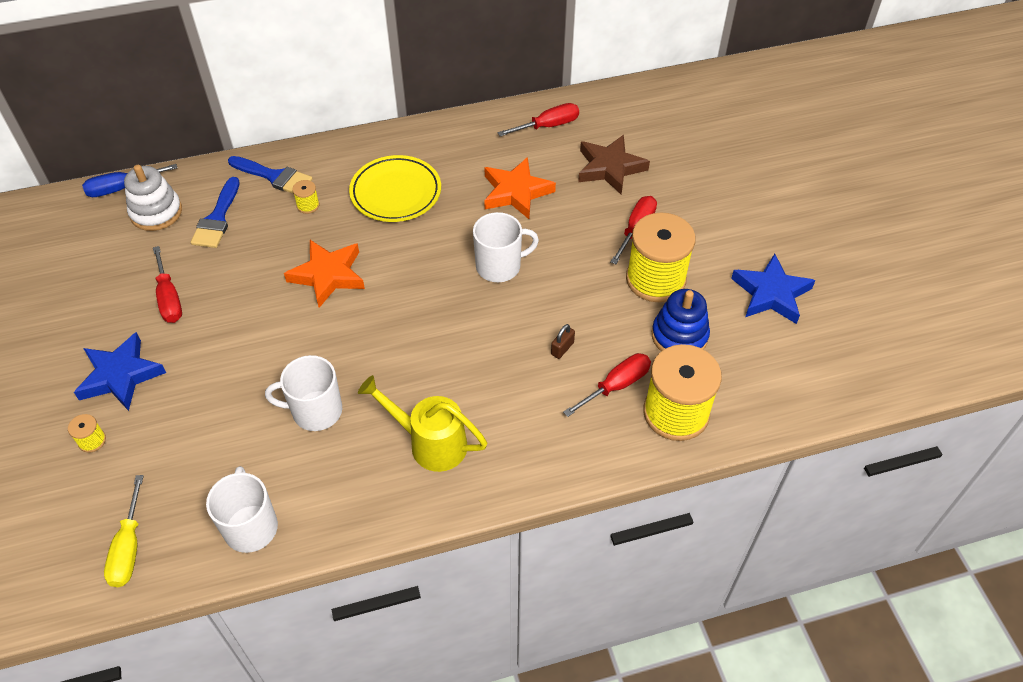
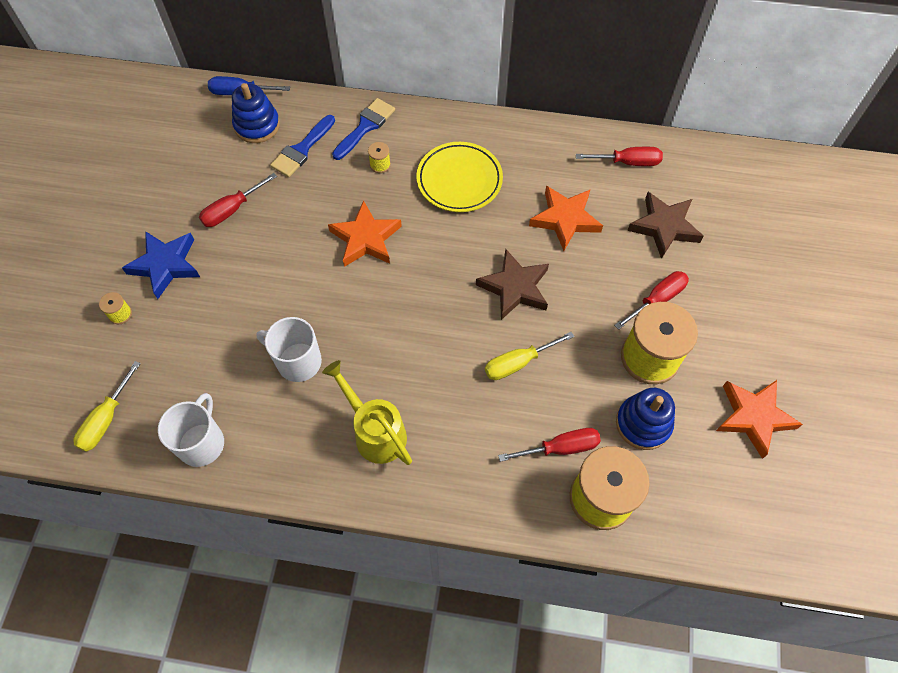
camera: 25 degrees right, 10 degrees up
white stacking toy [124,165,182,231] -> blue stacking toy [232,83,280,143]
red screwdriver [153,246,182,323] -> red screwdriver turned 45 degrees clockwise [199,173,277,227]
blue brush [228,156,312,194] -> blue brush turned 105 degrees counterclockwise [332,98,395,160]
white mug [473,212,539,282] -> brown star [476,249,549,320]
brown padlock [551,324,575,359] -> none
blue star [731,254,815,324] -> orange star [716,380,803,459]
none -> yellow screwdriver [485,332,574,380]

